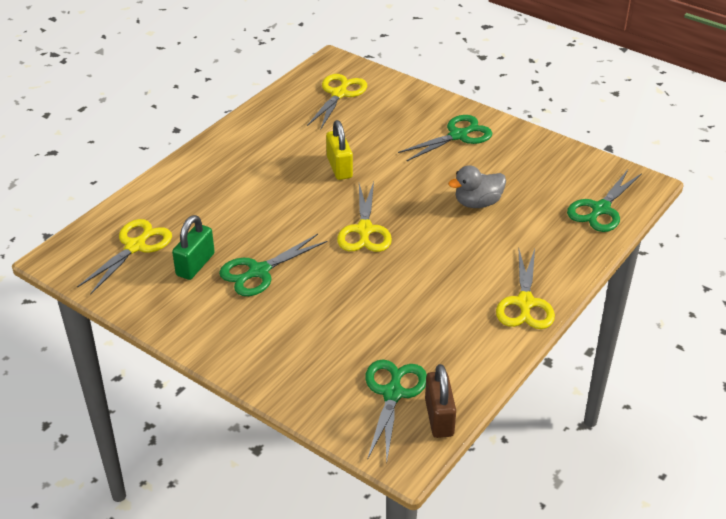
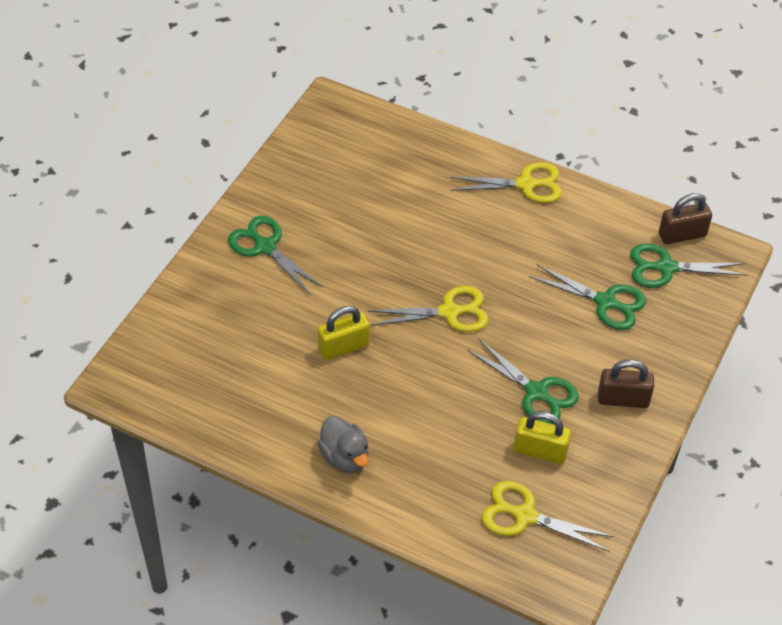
camera: 100 degrees left, 10 degrees up
green padlock [172,215,215,280] -> yellow padlock [514,411,571,464]
yellow scissors [307,74,367,130] -> none
grey duck [449,165,506,208] -> grey duck moved to [317,416,369,473]
green scissors [567,170,642,232] -> green scissors moved to [529,264,646,330]
none -> brown padlock [598,359,654,408]

